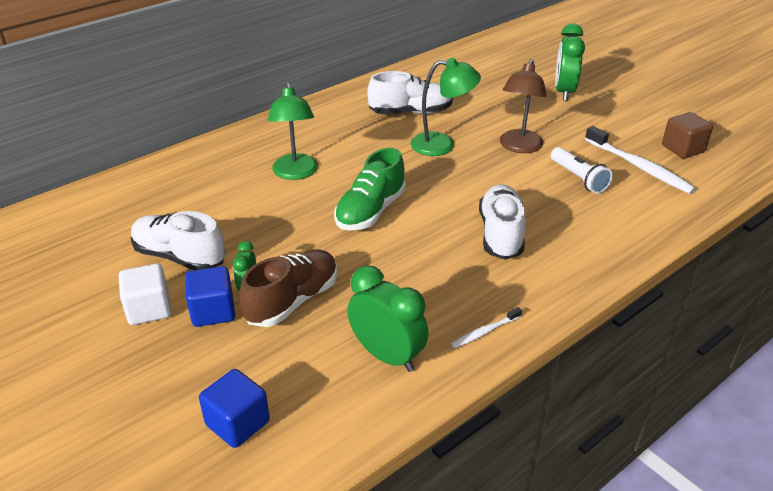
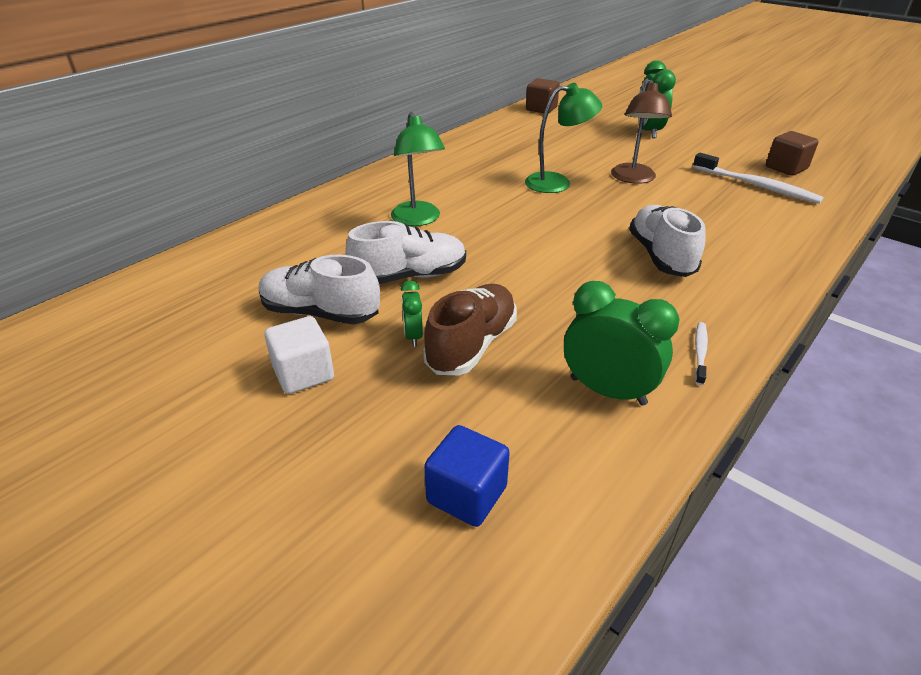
camera: 10 degrees left, 0 degrees up
blue cube [185,266,235,327] -> none
green shoe [334,148,406,230] -> none
white shoe [367,71,453,114] -> white shoe moved to [345,221,466,284]
white toothbrush [451,307,522,348] -> white toothbrush turned 150 degrees clockwise [695,322,708,385]
white flashlight [551,147,613,194] -> none
none -> brown cube [526,78,560,113]

